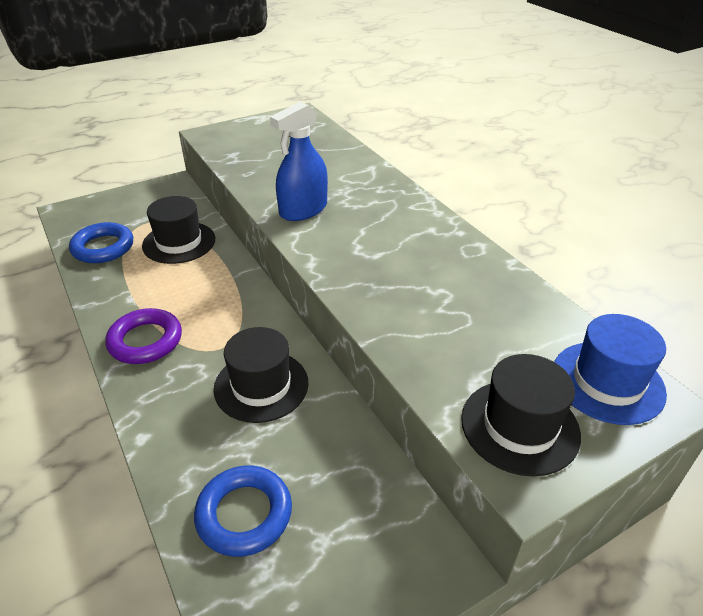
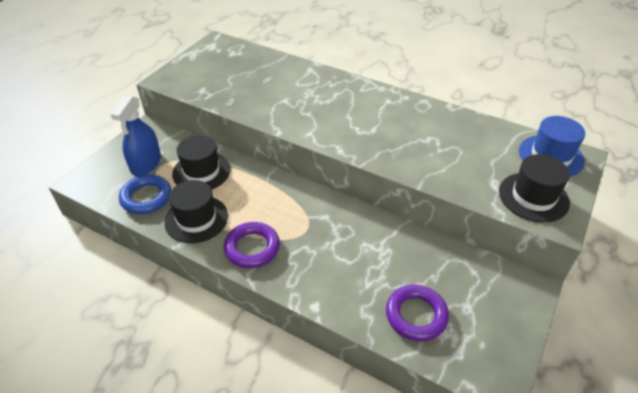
camera: 30 degrees left, 5 degrees up
blue ring [194,465,292,557] -> purple ring [386,285,449,341]
black hat [214,327,309,423] -> black hat moved to [164,180,228,243]
blue spray bottle [270,102,328,221] -> blue spray bottle moved to [110,95,161,176]

